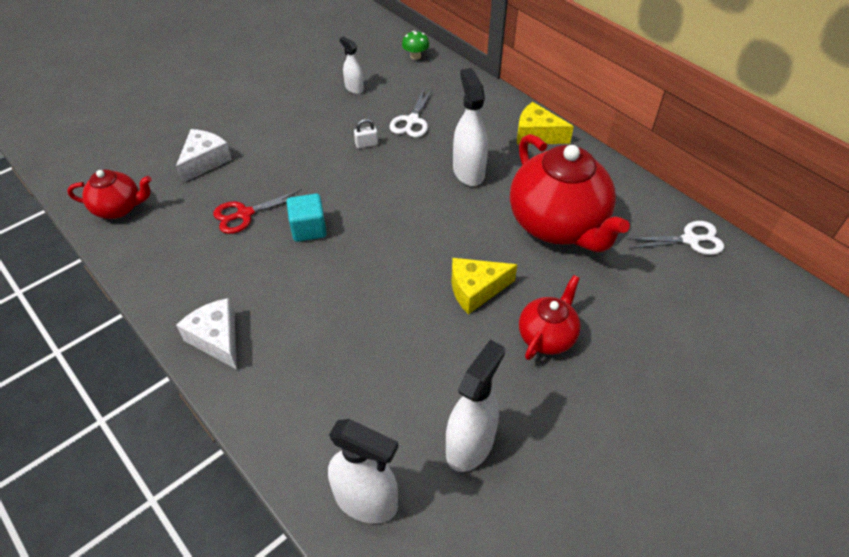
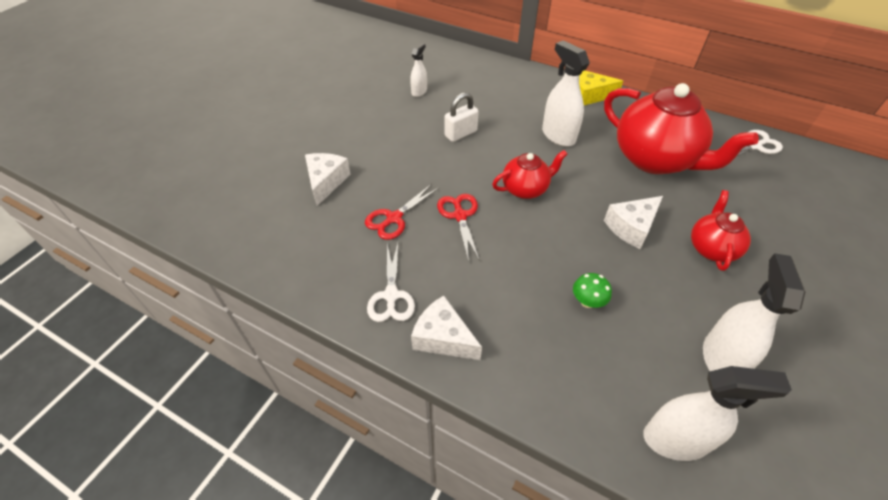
camera: 20 degrees left, 0 degrees up
red teapot [67,170,152,219] -> red teapot moved to [492,150,567,199]
turquoise cube [287,194,327,242] -> red scissors [437,194,480,262]
white spray bottle [339,36,364,94] -> white spray bottle turned 90 degrees clockwise [410,43,427,97]
white padlock [354,119,378,148] -> white padlock [445,92,479,142], size x1.65
white scissors [389,88,433,138] -> white scissors moved to [367,243,415,322]
green mushroom [402,31,429,60] -> green mushroom moved to [573,273,612,308]
yellow cheese [451,258,517,314] -> white cheese [604,196,663,249]

